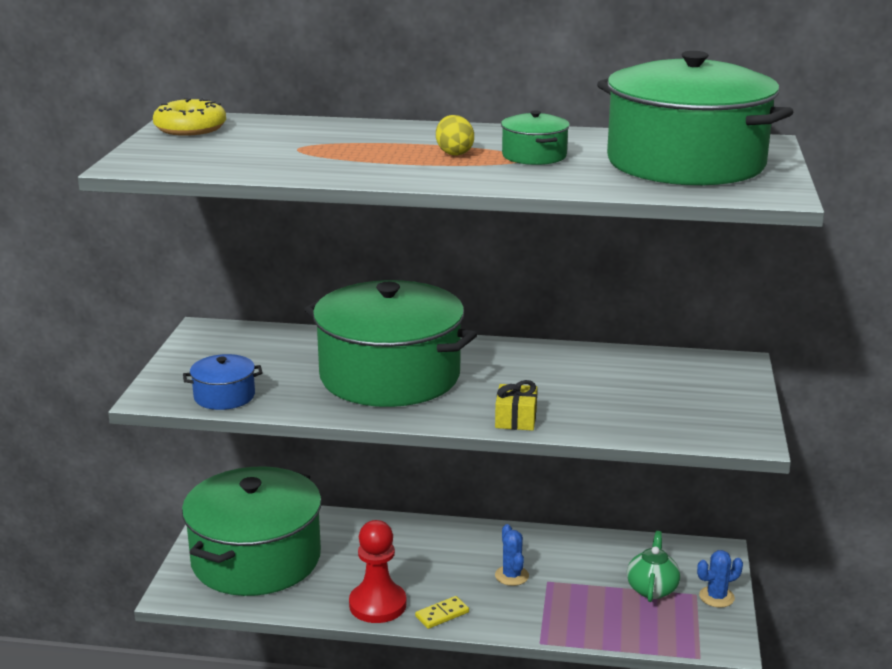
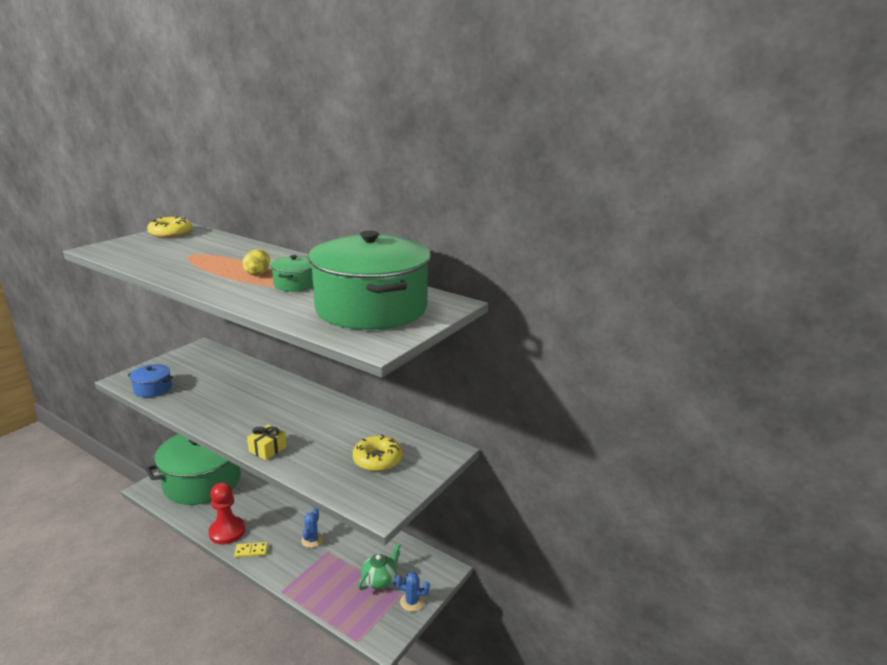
camera: 25 degrees right, 0 degrees up
green pot [304,280,477,407] -> none
none -> yellow donut [353,435,402,472]

